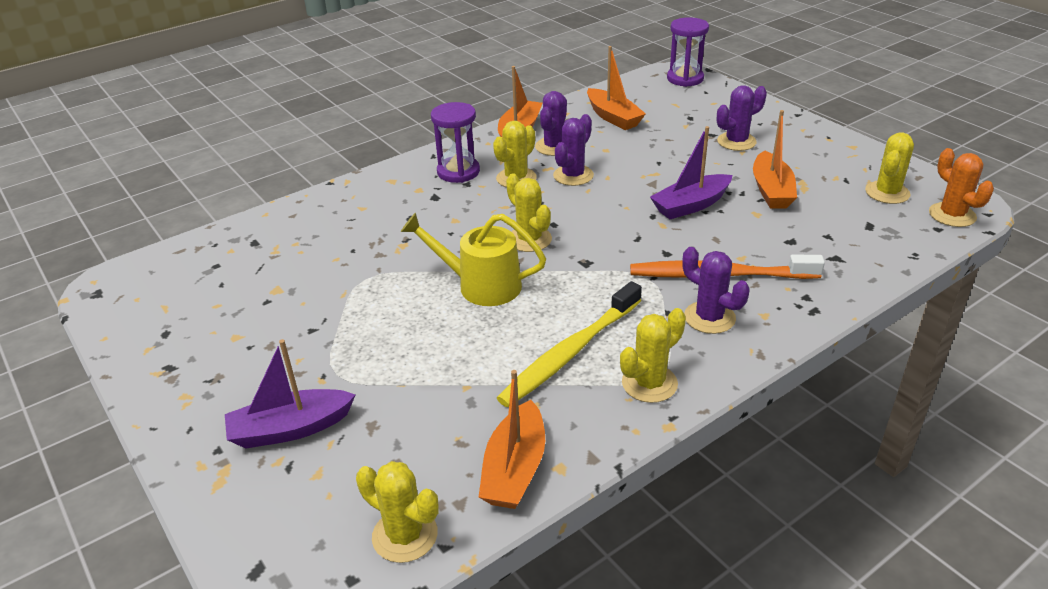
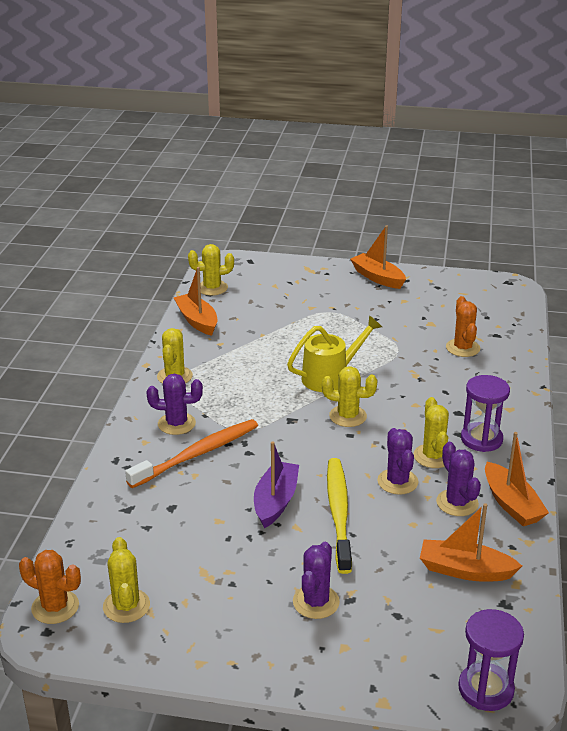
camera: 135 degrees right, 5 degrees down
purple boat [225,339,356,449] -> none
yellow toothbrush [497,281,642,407] -> yellow toothbrush moved to [327,458,352,574]
orange boat [753,110,797,209] -> orange boat moved to [350,225,406,289]
none -> orange cactus [446,296,480,357]

